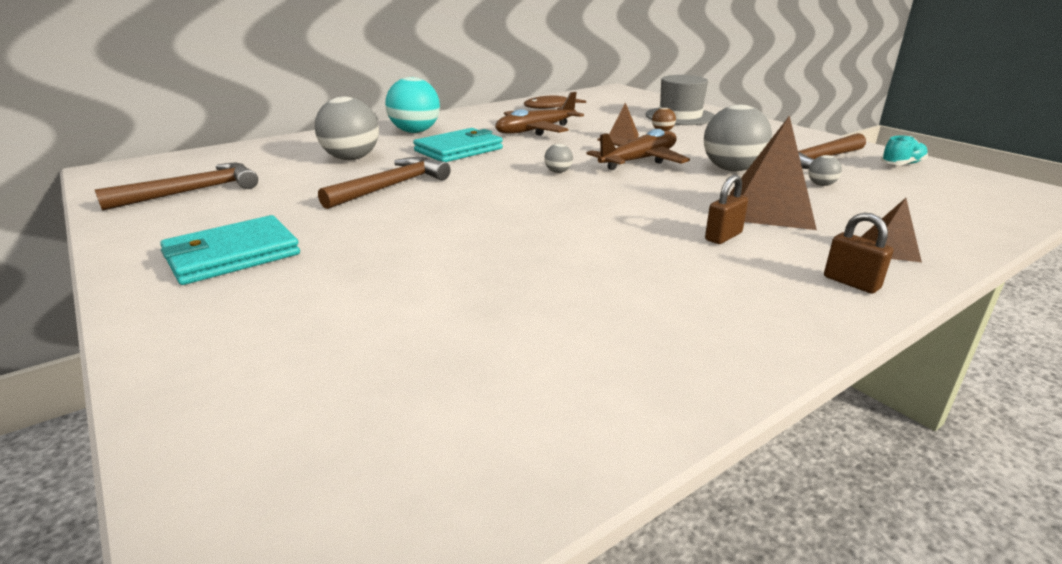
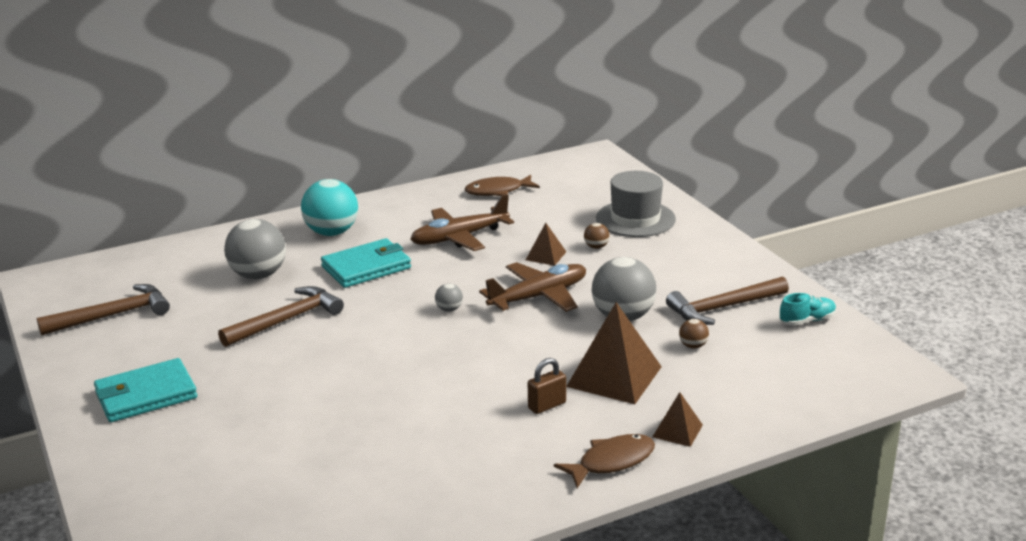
camera: 10 degrees right, 0 degrees up
grey ball [808,155,842,186] -> brown ball [679,319,709,349]
brown padlock [824,213,893,293] -> brown fish [554,434,655,488]

